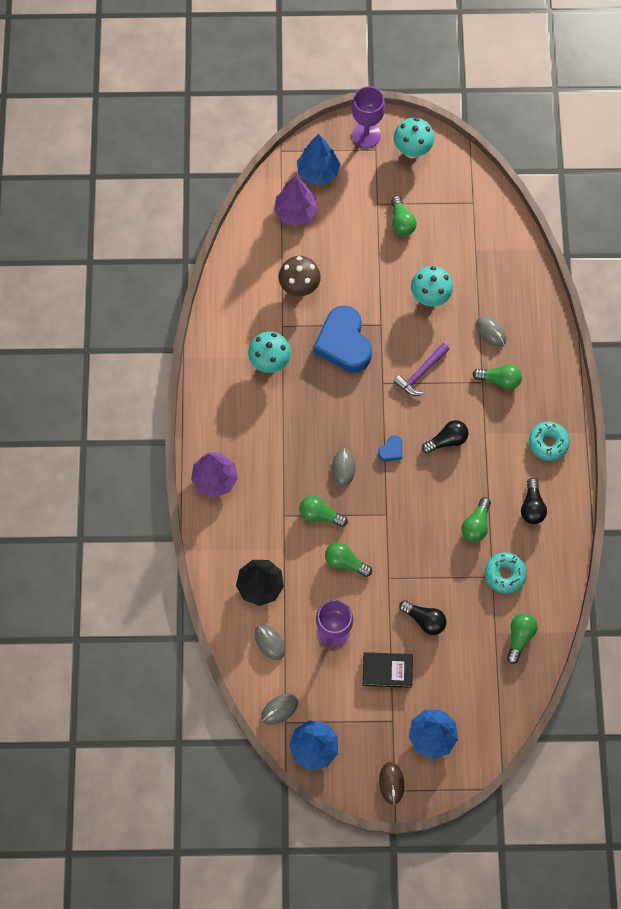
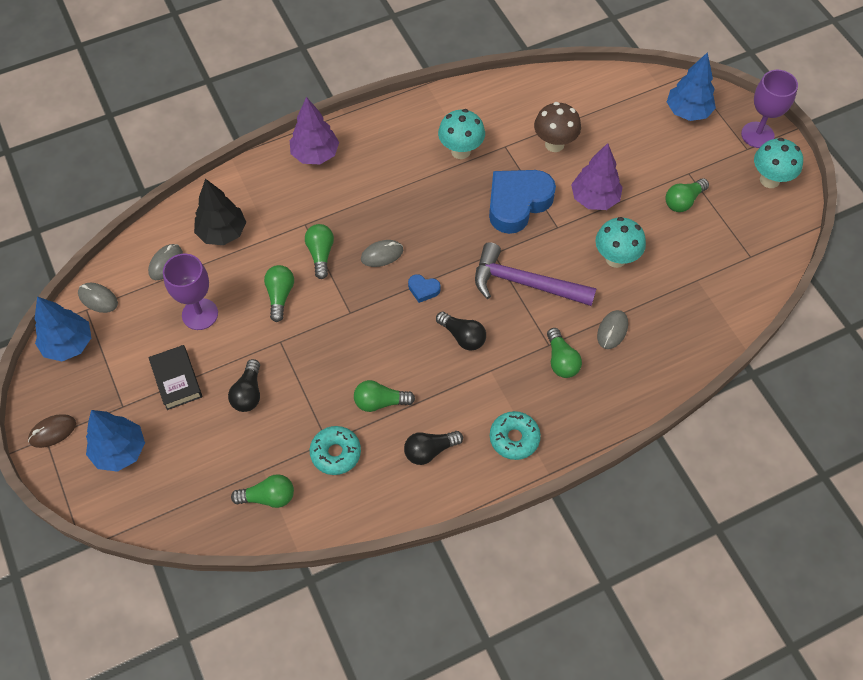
camera: 65 degrees right, 10 degrees down
purple tree [274,176,318,226] -> purple tree moved to [571,143,623,210]
purple hammer [393,343,450,396] -> purple hammer [475,242,597,306], size x1.60

